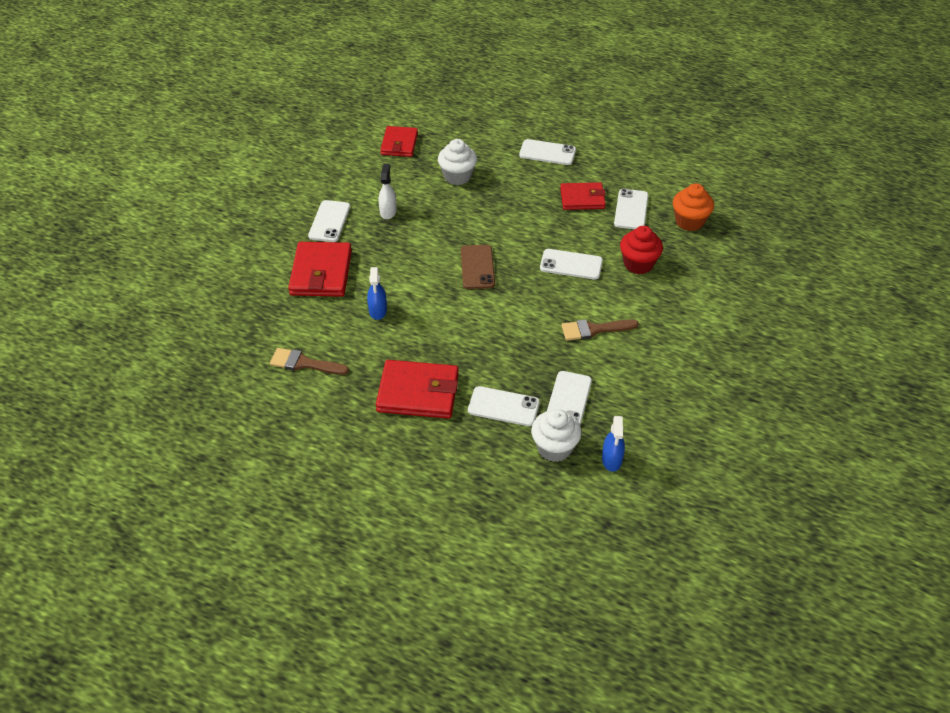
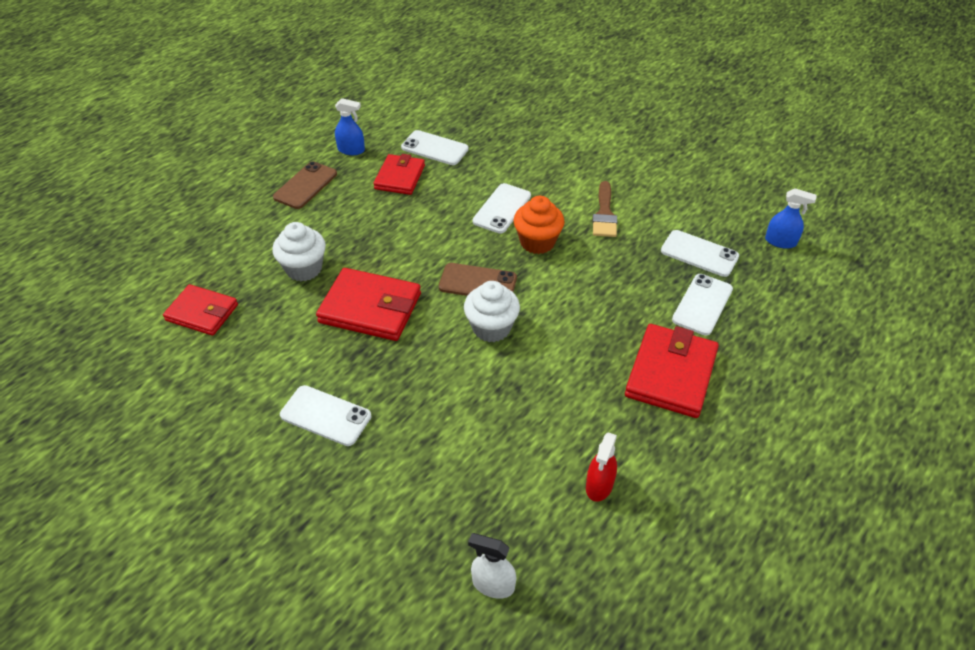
camera: 75 degrees left, 0 degrees up
brown brush [270,348,349,375] -> red spray bottle [586,432,617,502]
red wallet [288,242,352,297] -> red wallet moved to [316,268,421,341]
blue spray bottle [367,267,387,320] -> blue spray bottle moved to [335,98,365,155]
white spray bottle [379,164,397,219] -> white spray bottle moved to [468,533,517,599]
white phone [519,139,576,165] -> brown phone [273,161,337,209]
white cupcake [531,409,582,462] -> white cupcake moved to [464,281,520,342]
red cupcake [620,226,663,274] -> none
orange cupcake [673,184,714,231] -> orange cupcake moved to [513,196,565,254]

